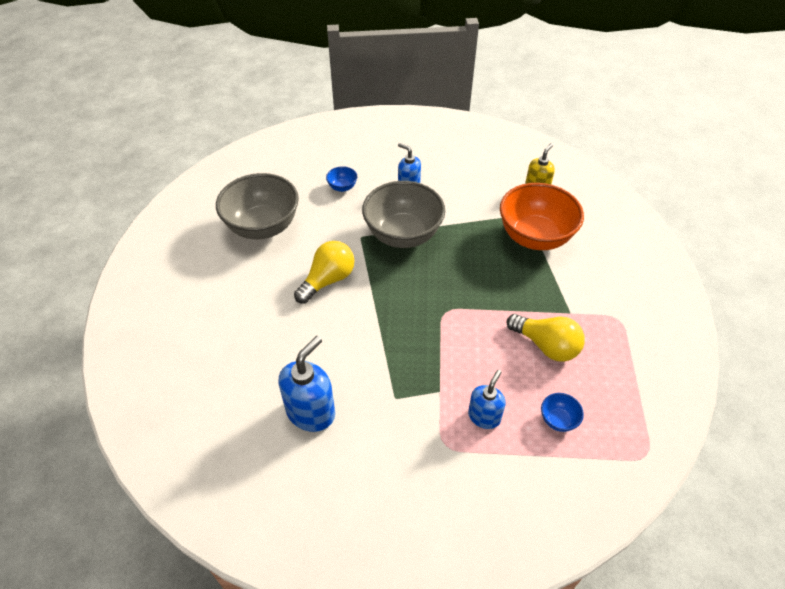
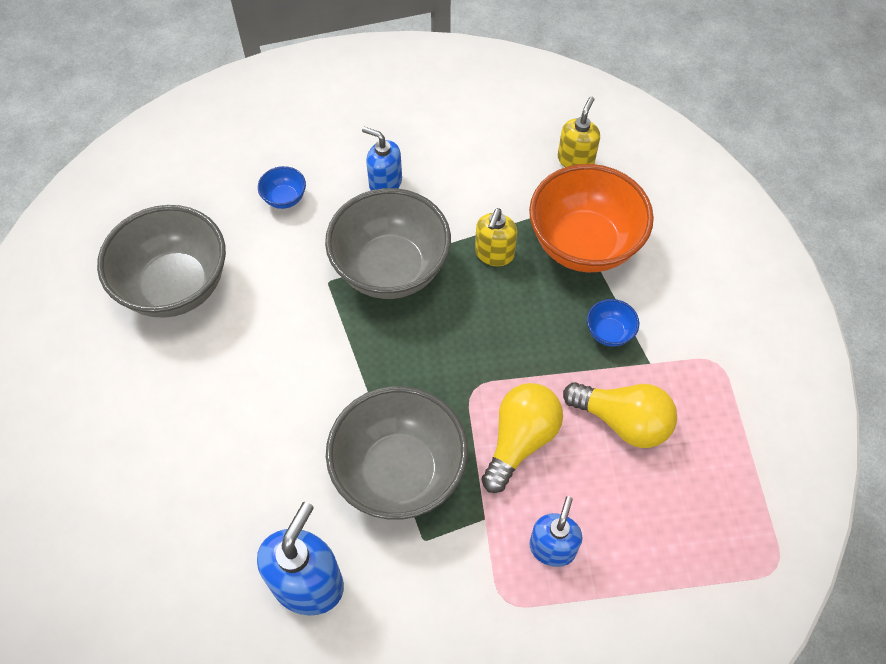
camera: 10 degrees left, 10 degrees up
yellow light bulb [294,241,355,304] -> yellow light bulb moved to [481,383,563,493]
blue bowl [541,393,584,432] -> blue bowl moved to [587,299,639,347]
none -> grey bowl [326,386,468,520]
none -> yellow soap dispenser [475,208,517,266]

